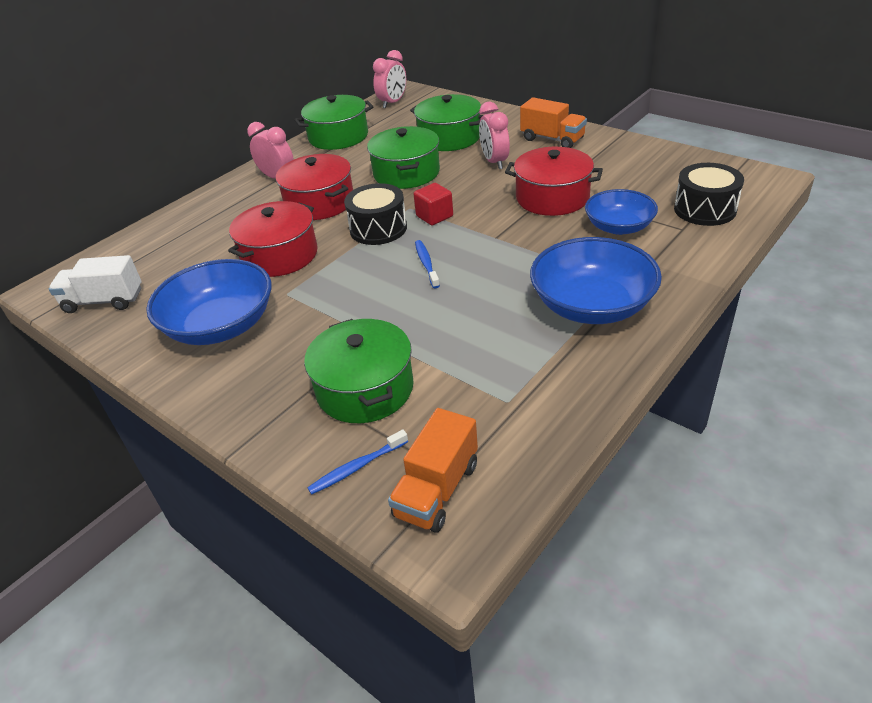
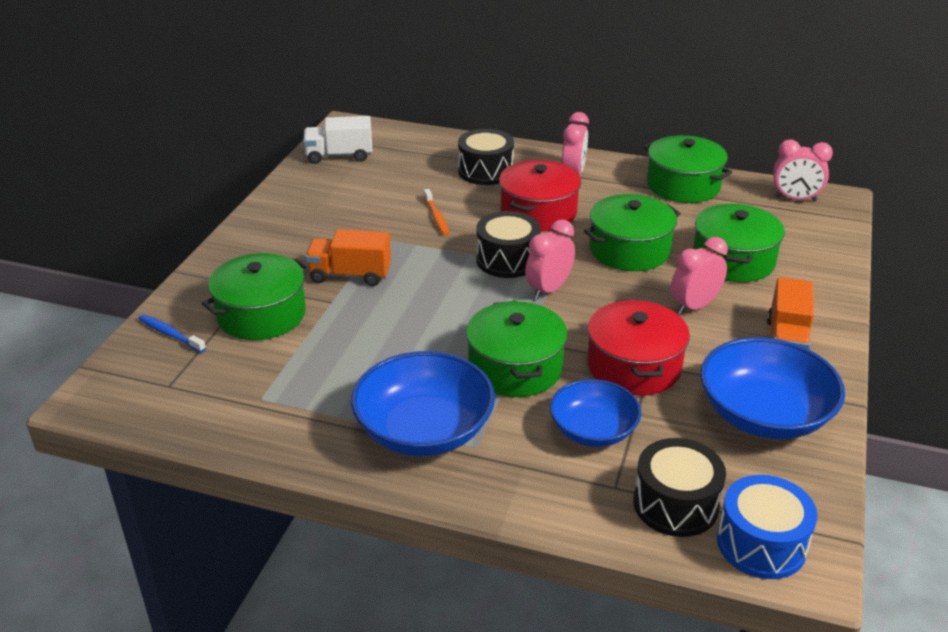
camera: 65 degrees right, 5 degrees down
white truck [49,255,141,313] -> white truck turned 75 degrees counterclockwise [303,116,372,164]
blue bowl [146,259,271,345] -> blue bowl moved to [700,337,845,439]
red pot [228,201,318,277] -> orange toothbrush [424,189,449,236]
orange truck [388,408,478,533] -> orange truck moved to [305,229,391,286]
red cube [414,183,453,225] -> pink clock [525,219,575,300]
blue toothbrush [415,240,440,289] -> none
none -> black drum [458,129,514,185]
none -> green pot [466,301,568,397]
none -> blue drum [717,475,817,579]

